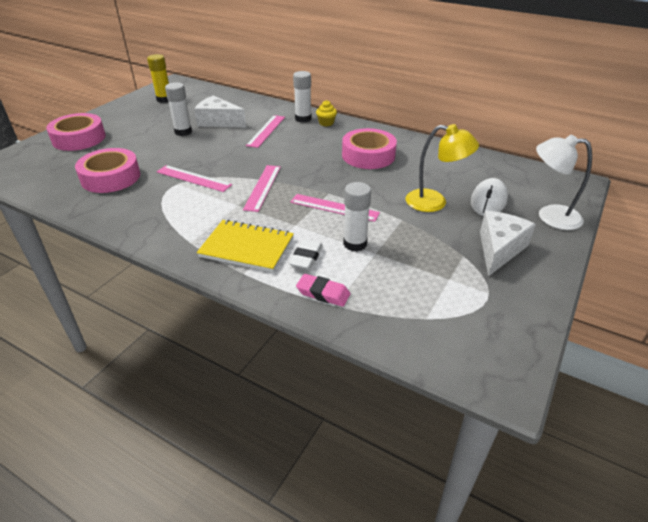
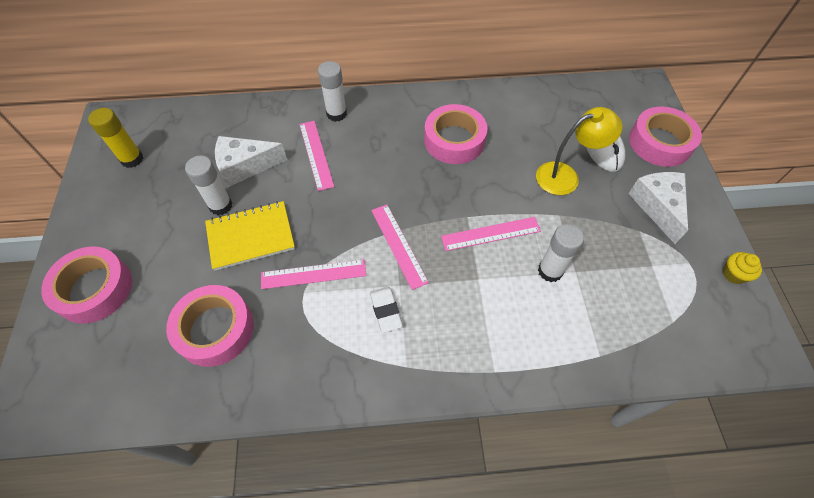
camera: 35 degrees left, 20 degrees up
yellow notebook [197,219,294,272] -> yellow notebook moved to [205,201,295,271]
white eraser [289,239,323,270] -> white eraser moved to [370,287,403,333]
pink eraser [296,274,350,307] -> none
yellow cupcake [316,100,337,126] -> yellow cupcake moved to [723,252,762,284]
white lamp [536,135,592,230] -> pink tape [629,106,702,167]

